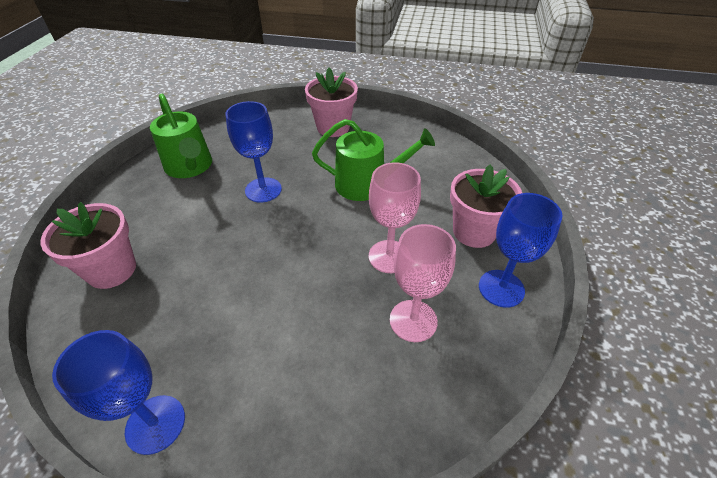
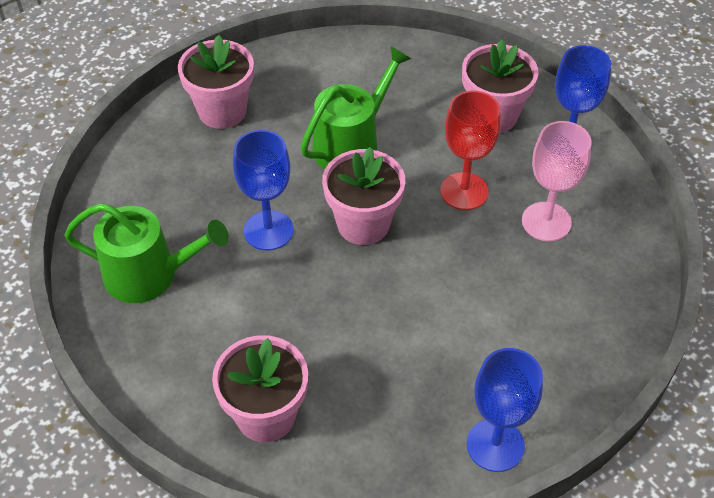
camera: 50 degrees left, 5 degrees up
pink goblet [369,162,421,273] -> red goblet [440,91,500,210]
none -> pink flower pot [322,147,405,245]

